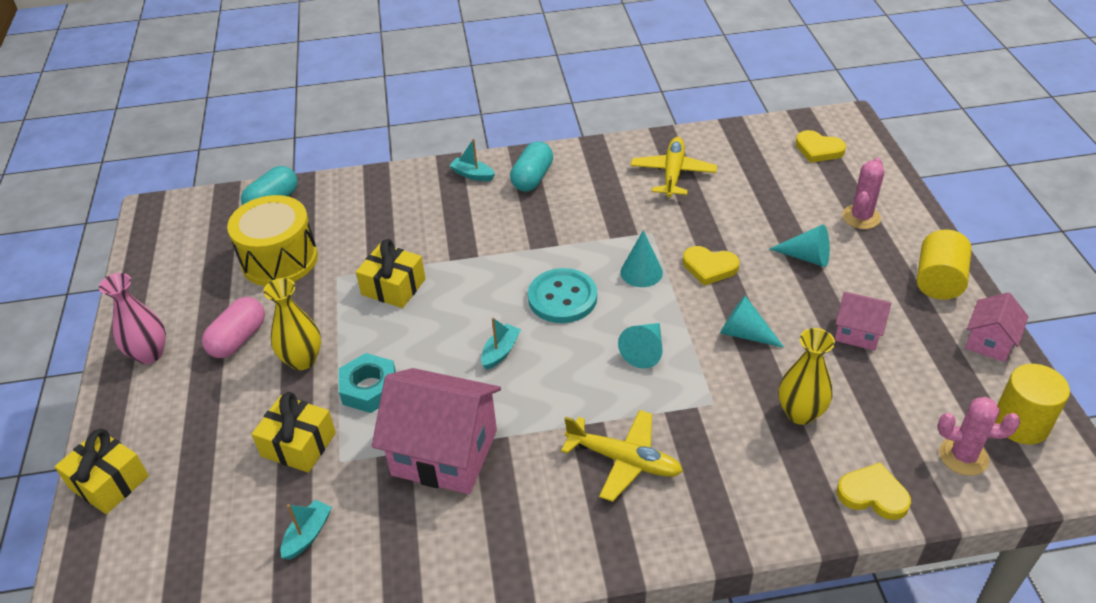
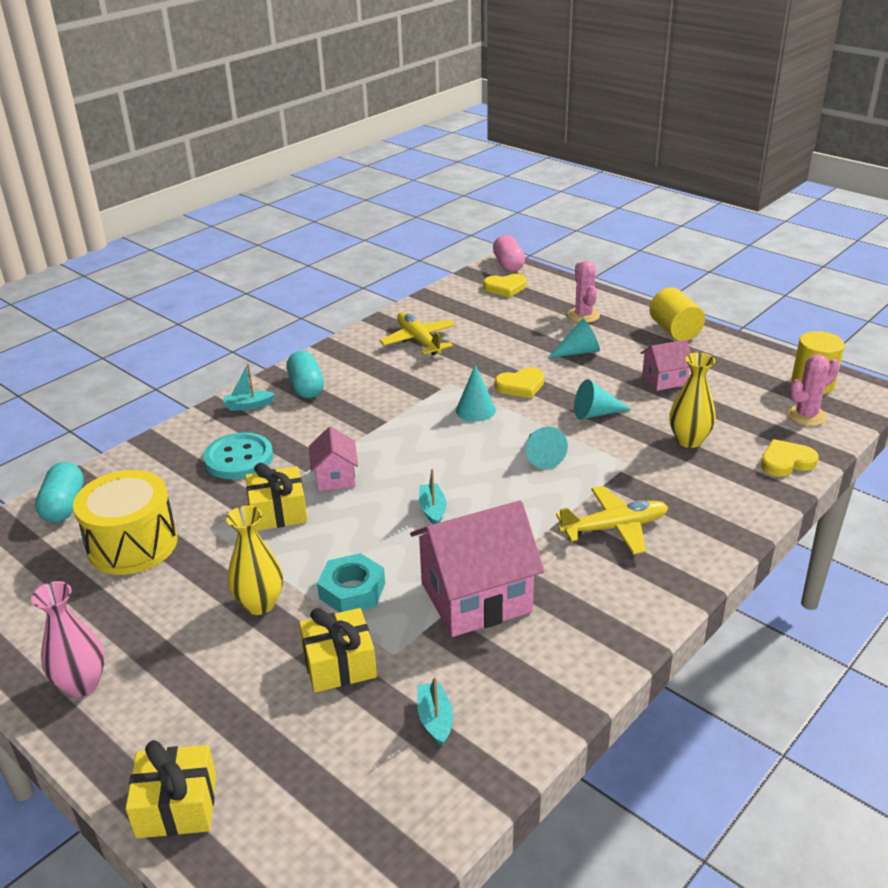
camera: 40 degrees left, 10 degrees down
pink capsule [202,297,265,358] -> pink capsule moved to [493,235,525,272]
turquoise button [528,268,597,323] -> turquoise button moved to [203,432,273,479]
pink house [965,292,1029,362] -> pink house moved to [309,426,358,491]

